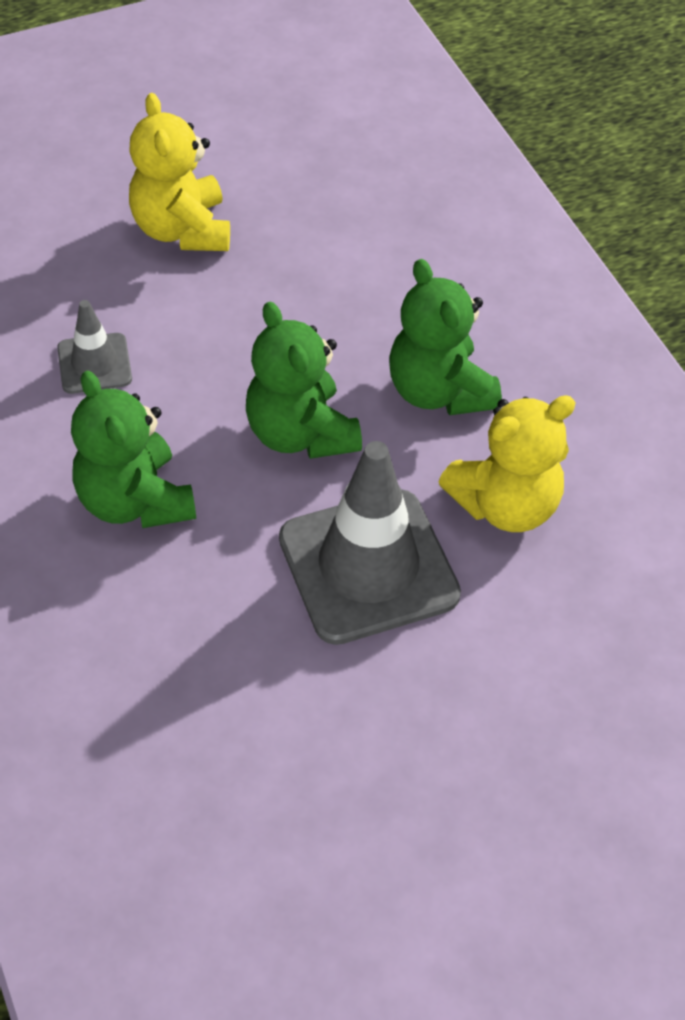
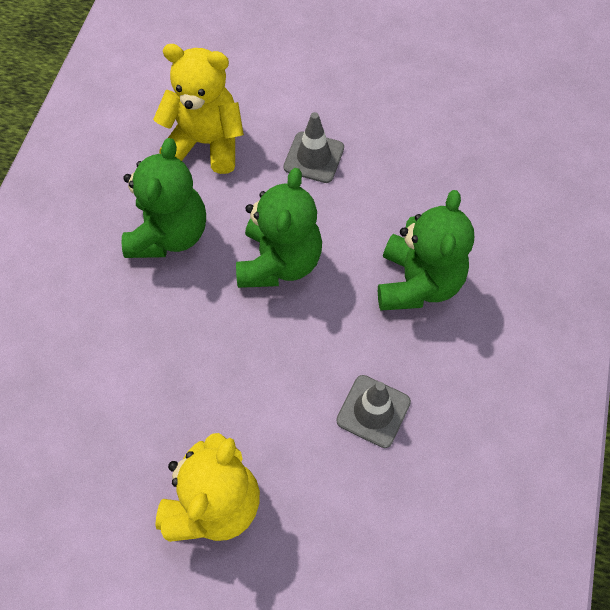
camera: 140 degrees left, 10 degrees up
grey traffic cone [279,441,461,645] -> grey traffic cone [284,112,344,183], size x0.50

